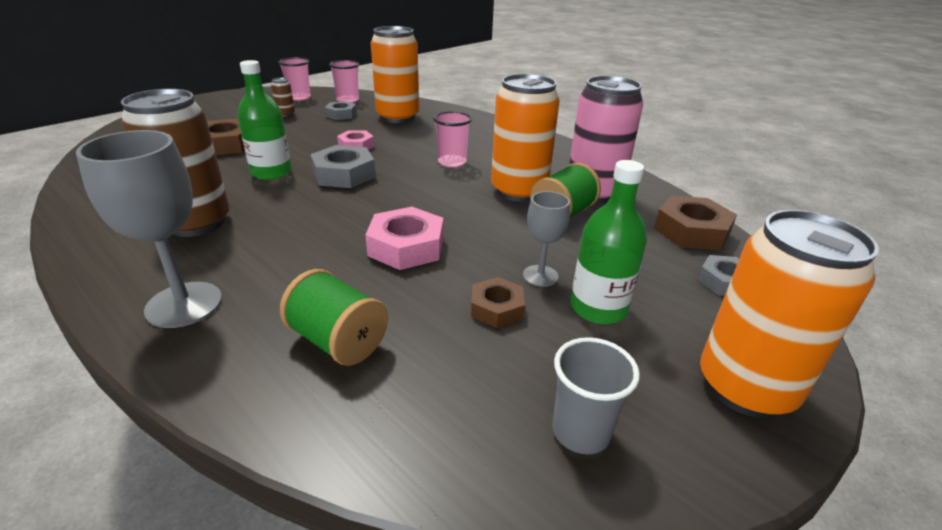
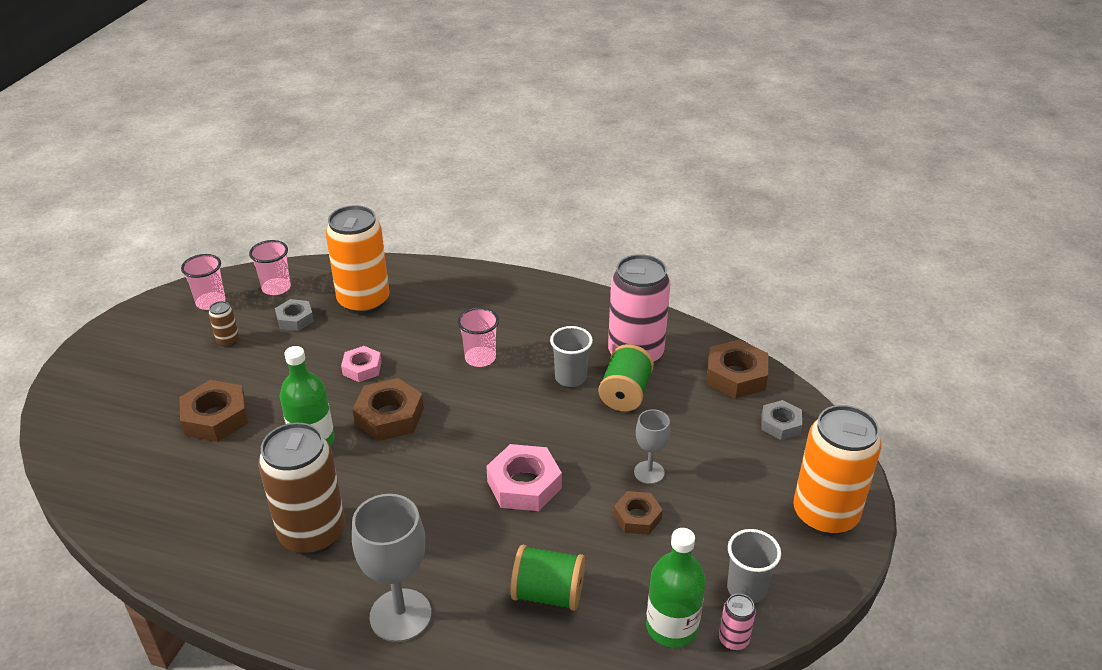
camera: 25 degrees left, 5 degrees up
grey nut [311,145,376,188] -> brown nut [352,378,424,441]
orange can [491,74,560,202] -> grey cup [550,326,593,387]
green bottle [571,160,647,324] -> green bottle moved to [646,528,706,648]
none -> pink can [719,594,756,651]

